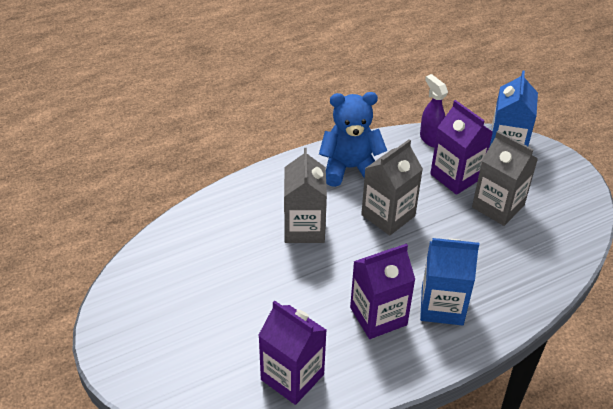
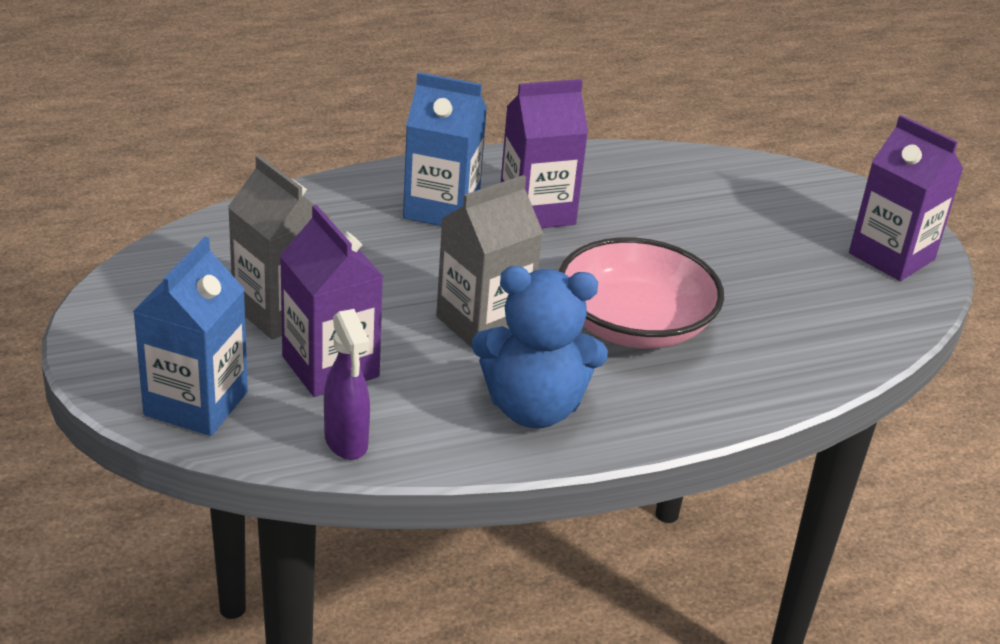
camera: 175 degrees left, 10 degrees down
purple carton [258,300,327,405] -> purple carton moved to [849,115,963,281]
grey carton [284,148,327,243] -> pink bowl [559,237,724,349]

